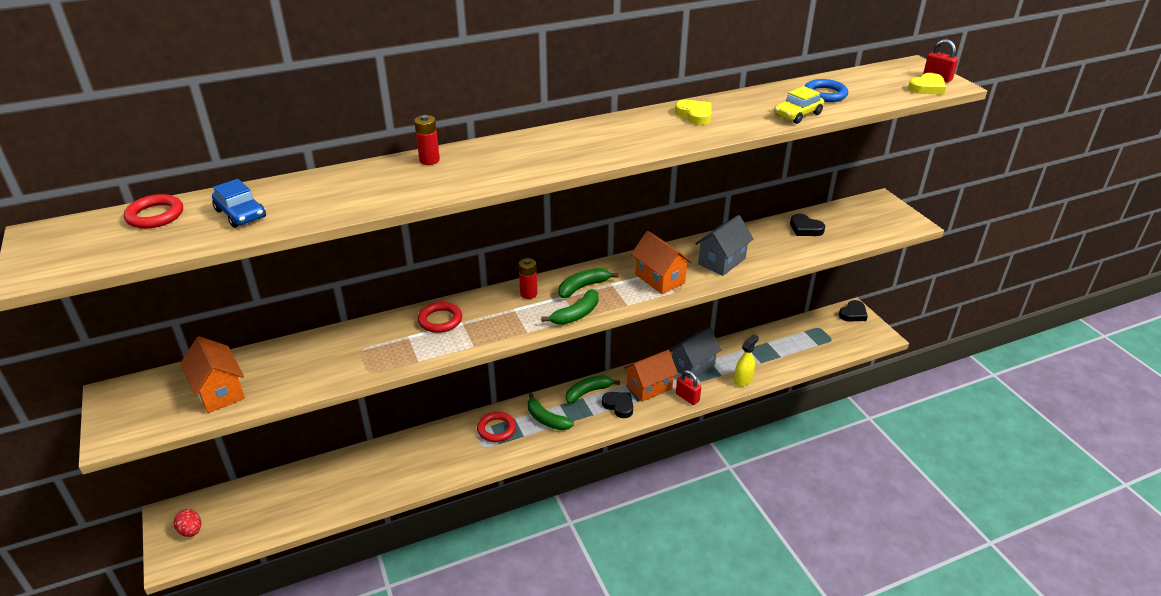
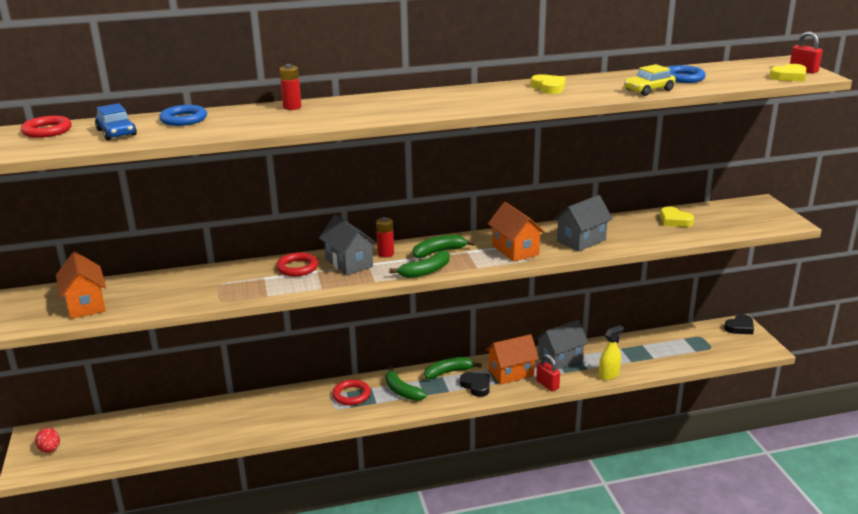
camera: 10 degrees right, 10 degrees down
black heart [790,214,825,236] -> yellow heart [660,207,694,227]
none -> blue ring [159,105,207,126]
none -> grey house [319,214,377,275]

